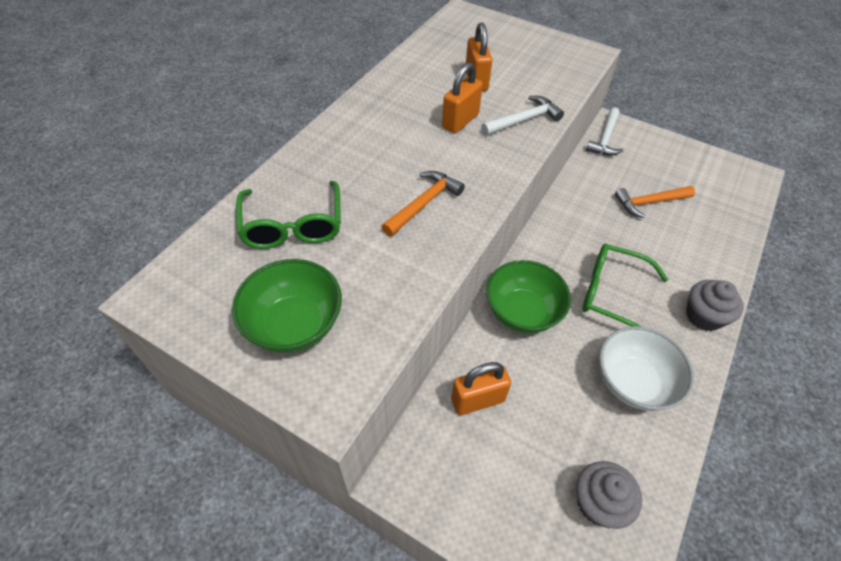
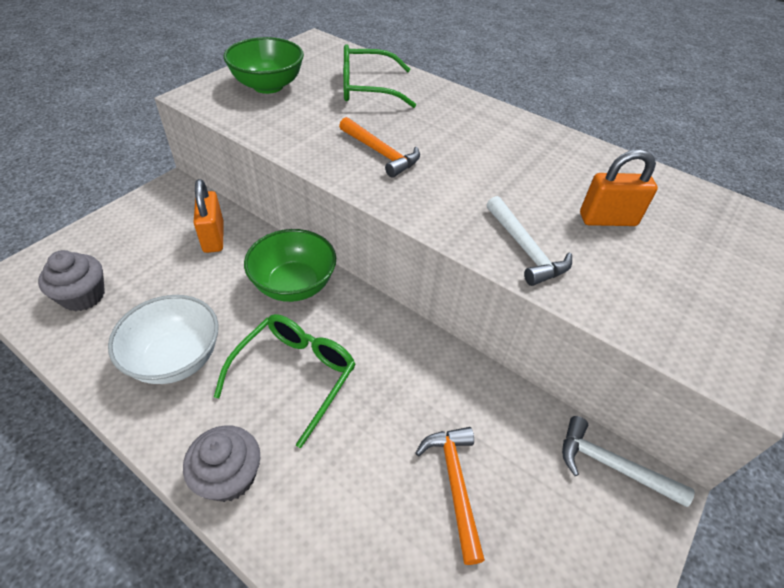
camera: 95 degrees right, 5 degrees down
orange padlock [442,62,483,133] -> none

